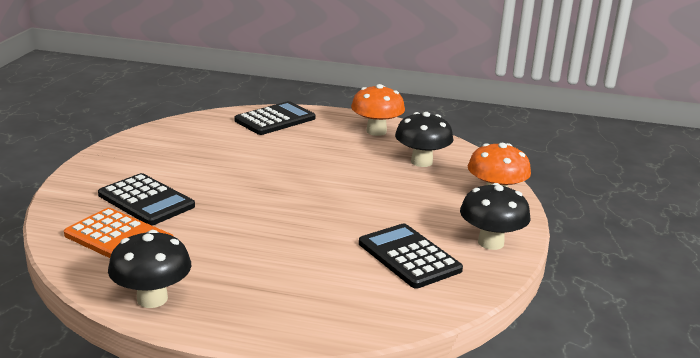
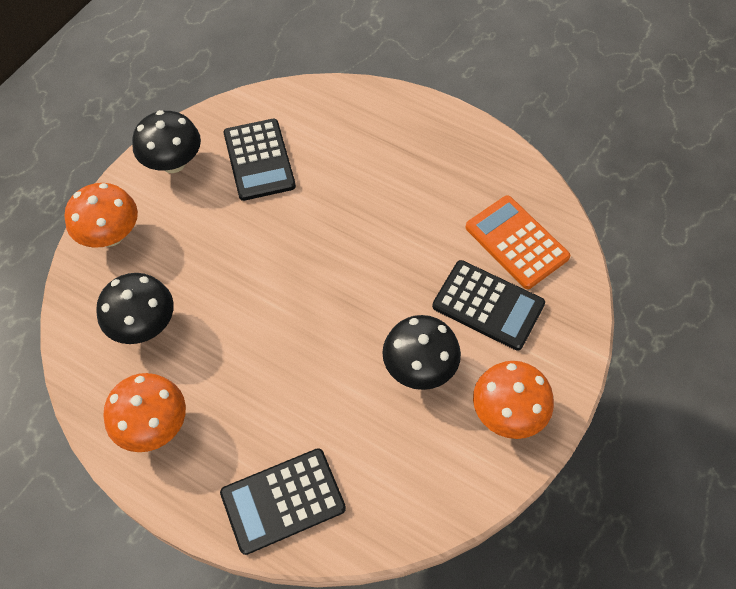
camera: 160 degrees left, 35 degrees up
black calculator [98,173,195,225] -> black calculator turned 150 degrees clockwise [432,260,545,351]
black mushroom [108,230,191,308] -> black mushroom moved to [382,315,461,390]
none -> orange mushroom [473,361,554,439]

